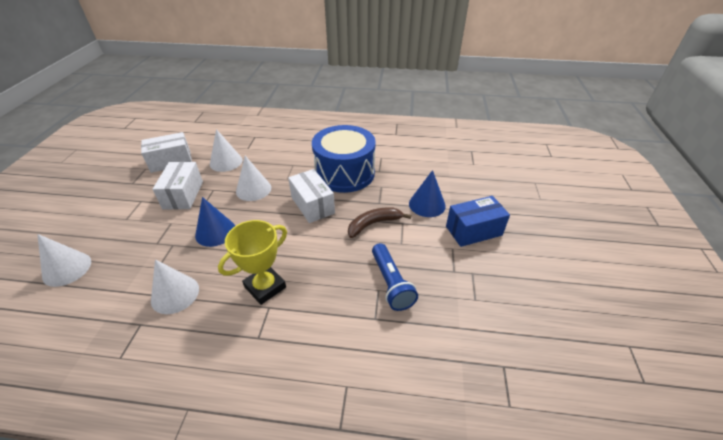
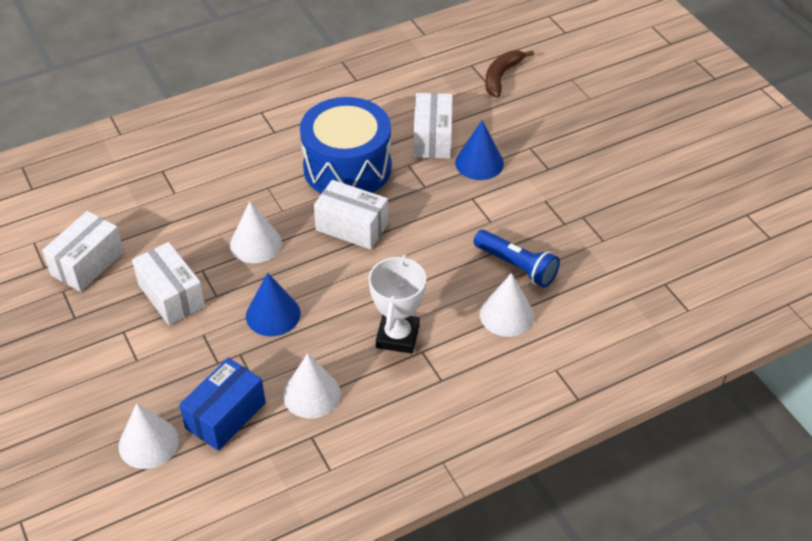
camera: 35 degrees left, 5 degrees up
white cone [210,129,243,172] -> white cone moved to [480,273,534,337]
yellow trophy [218,220,287,305] -> white trophy [368,254,426,354]
brown banana [348,207,411,238] -> brown banana moved to [485,50,534,98]
blue box [446,196,510,247] -> blue box moved to [179,358,266,451]
none -> white box [413,93,453,159]

